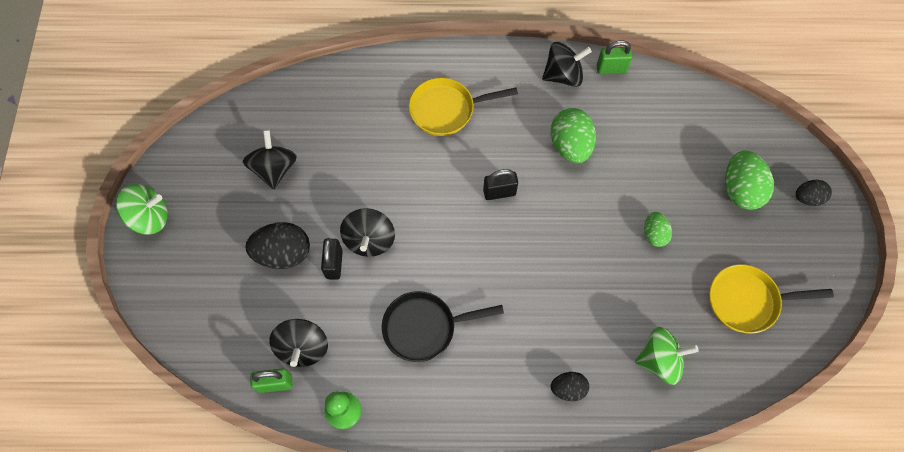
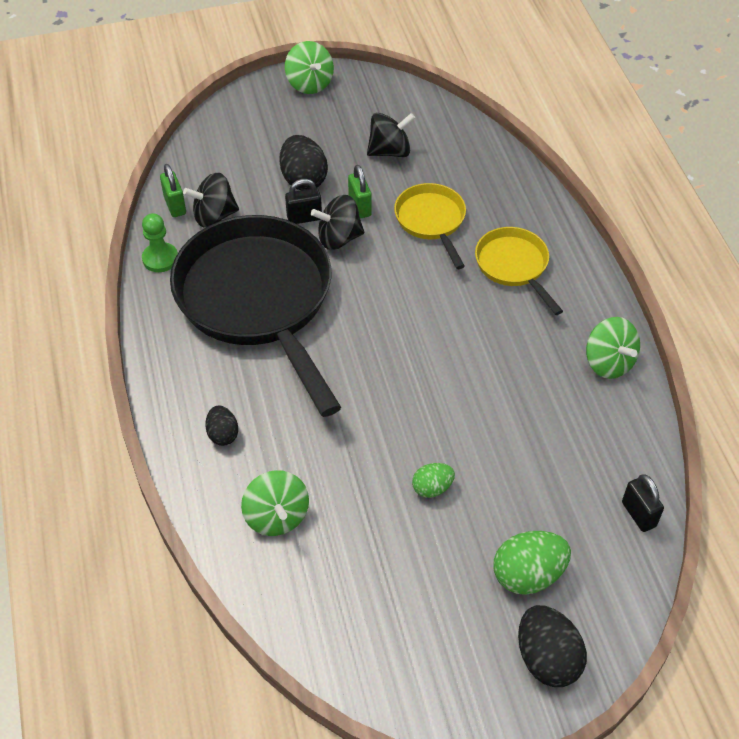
camera: 75 degrees right, 15 degrees down
black pan [382,291,504,362] -> black pan [170,215,341,417], size x2.11
black padlock [483,169,518,200] -> black padlock moved to [622,474,664,532]
black spinning top [542,42,592,87] -> green spinning top [586,317,640,379]
green egg [551,108,596,163] -> none
green padlock [597,40,632,74] -> green padlock moved to [348,165,372,219]
yellow pan [709,264,834,334] -> yellow pan moved to [394,183,466,269]
black egg [796,180,832,206] -> black egg [518,605,587,687], size x1.71

